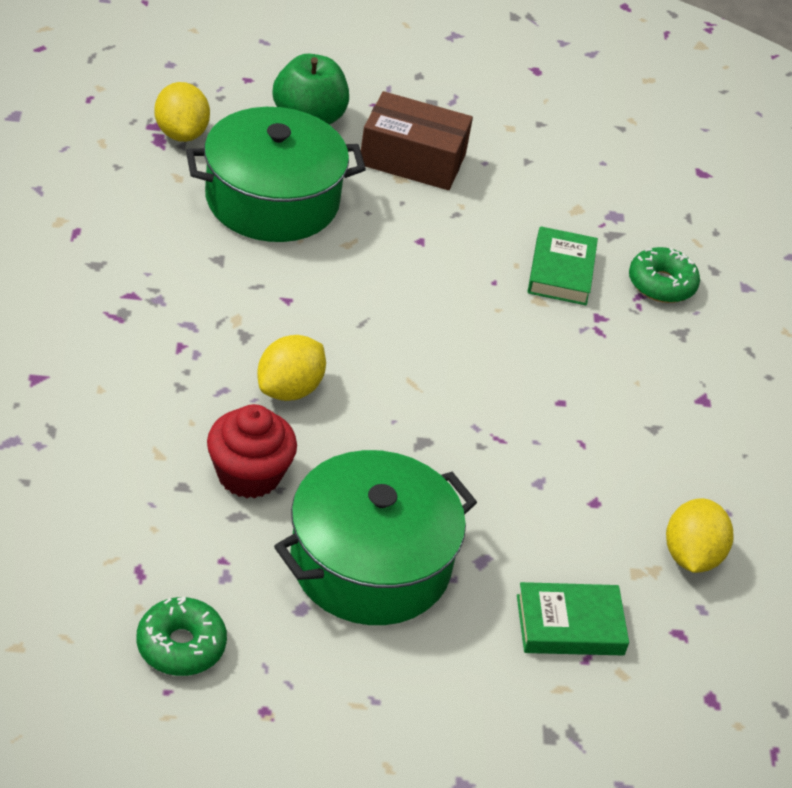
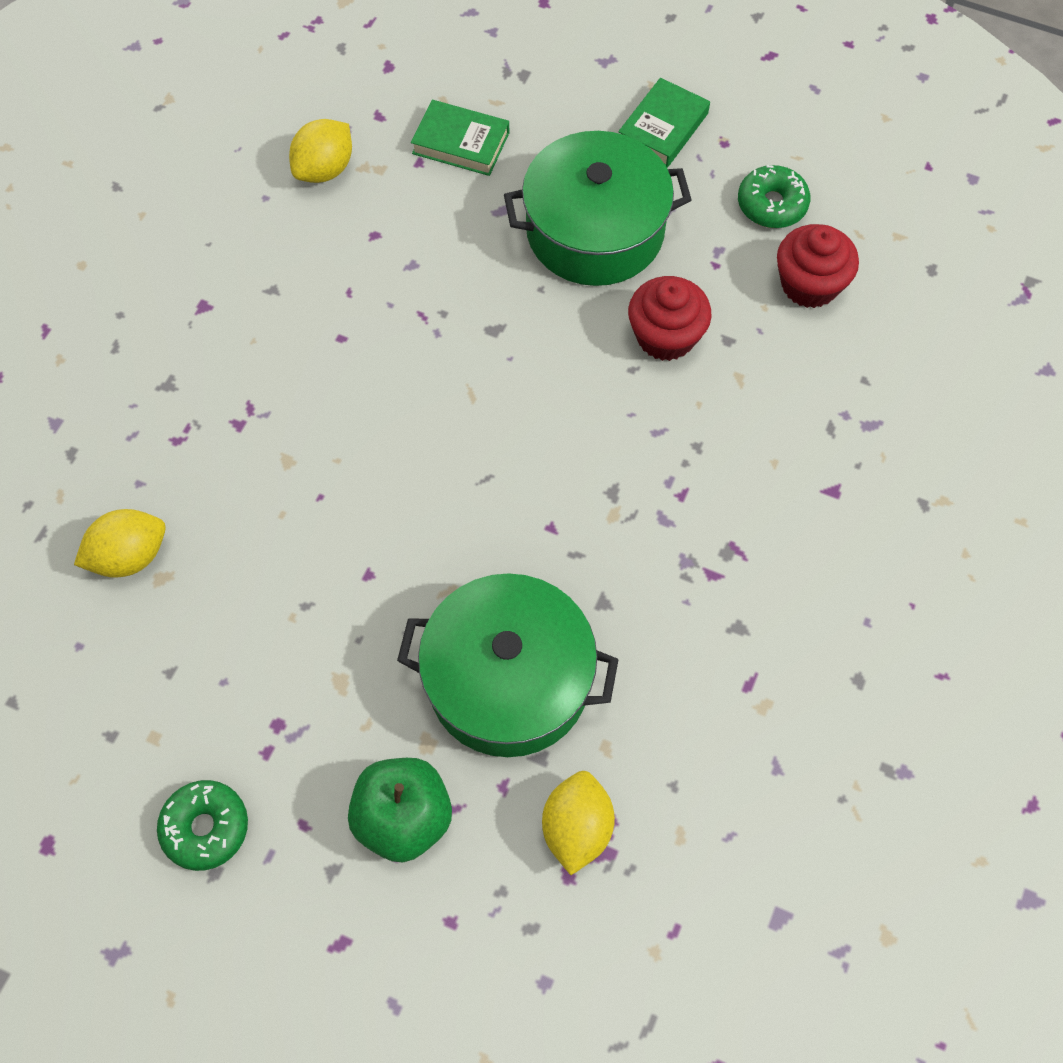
camera: 150 degrees left, 20 degrees up
yellow lemon [257,335,326,401] -> yellow lemon moved to [74,509,166,577]
brown box [361,91,473,190] -> none
green book [527,226,598,305] -> green book moved to [618,78,710,168]
green donut [629,247,700,303] -> green donut moved to [157,780,248,871]
none -> red cupcake [777,224,859,308]

